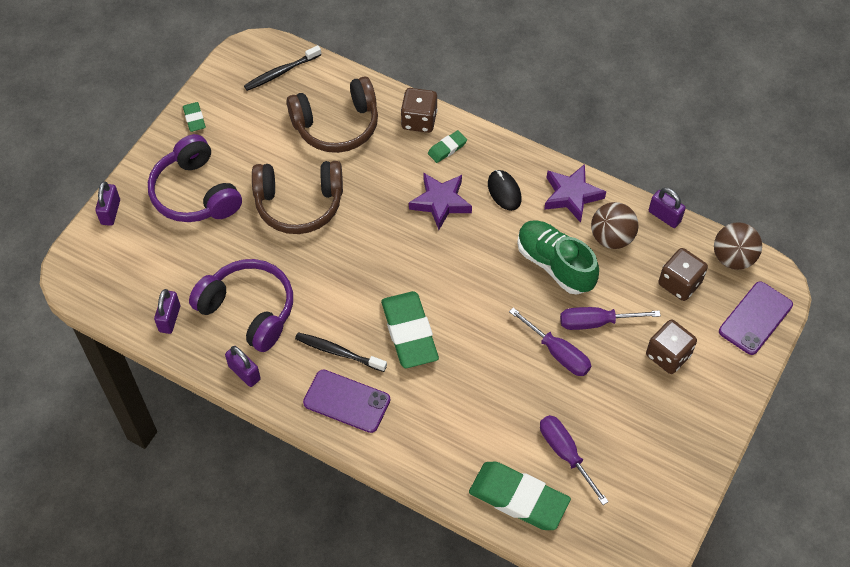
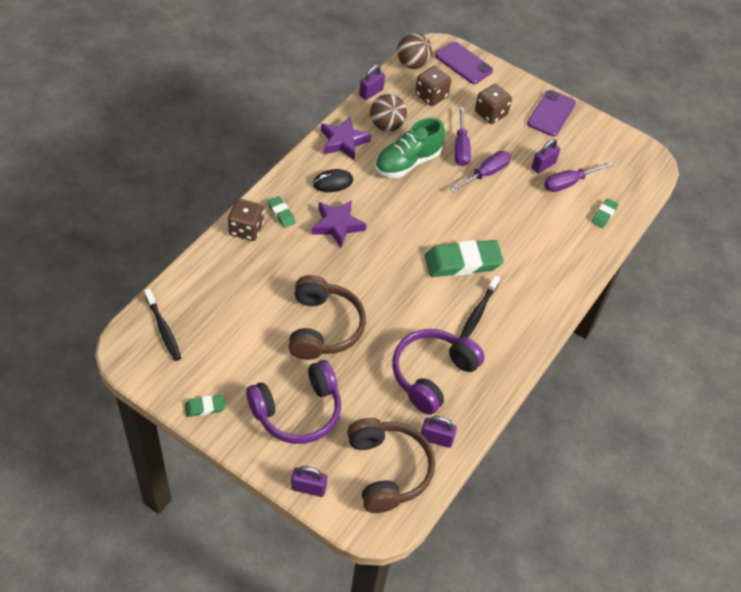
camera: 90 degrees left, 5 degrees down
purple padlock [225,346,261,387] -> purple padlock moved to [531,139,560,174]
brown headphones [287,76,378,153] -> brown headphones moved to [347,418,435,513]
purple phone [303,369,390,433] -> purple phone moved to [527,90,576,136]
green eraser [469,462,571,530] -> green eraser [591,198,619,228], size x0.48

